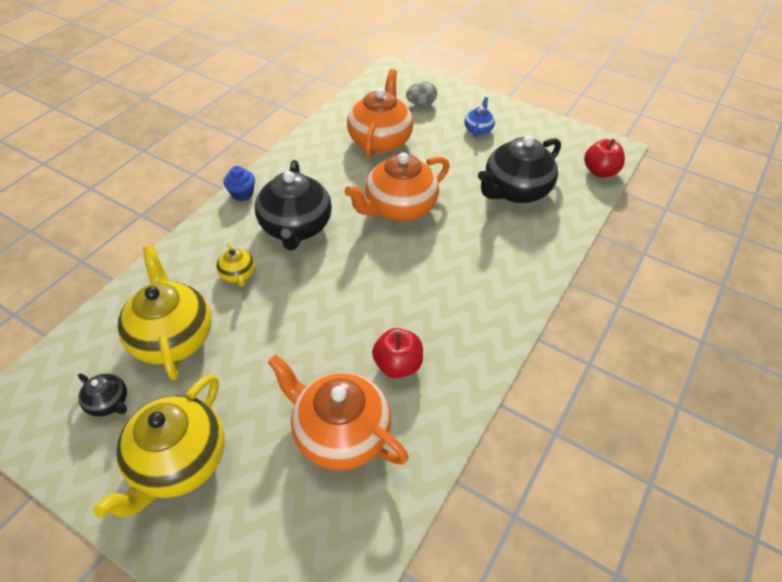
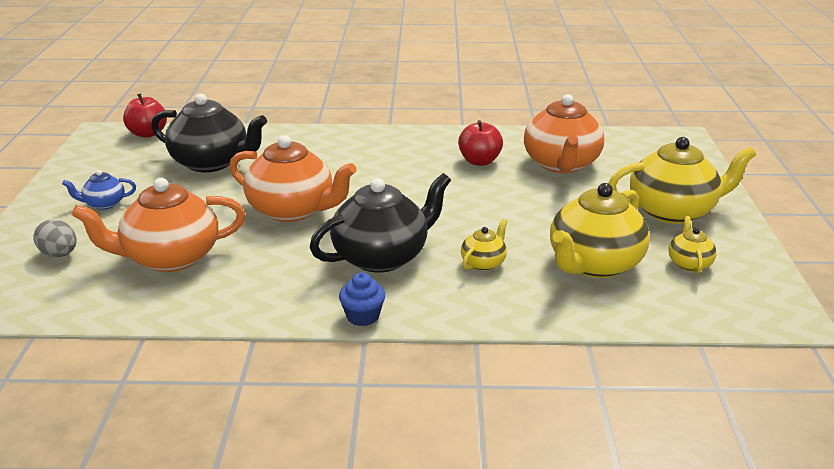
camera: 120 degrees left, 20 degrees down
black teapot [78,373,127,417] -> yellow teapot [668,216,717,274]

